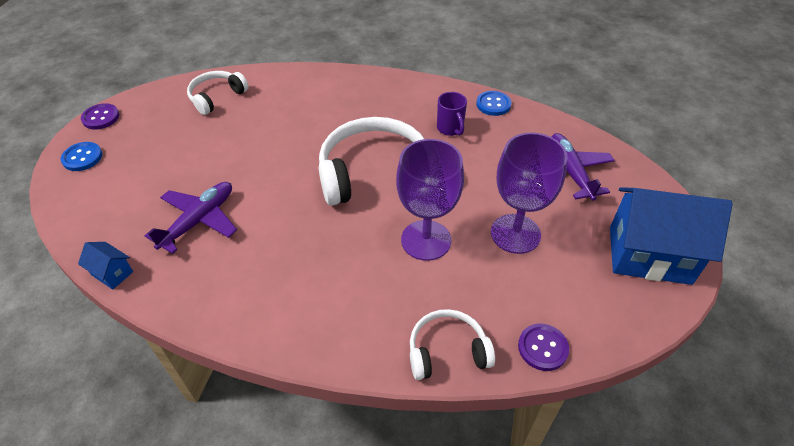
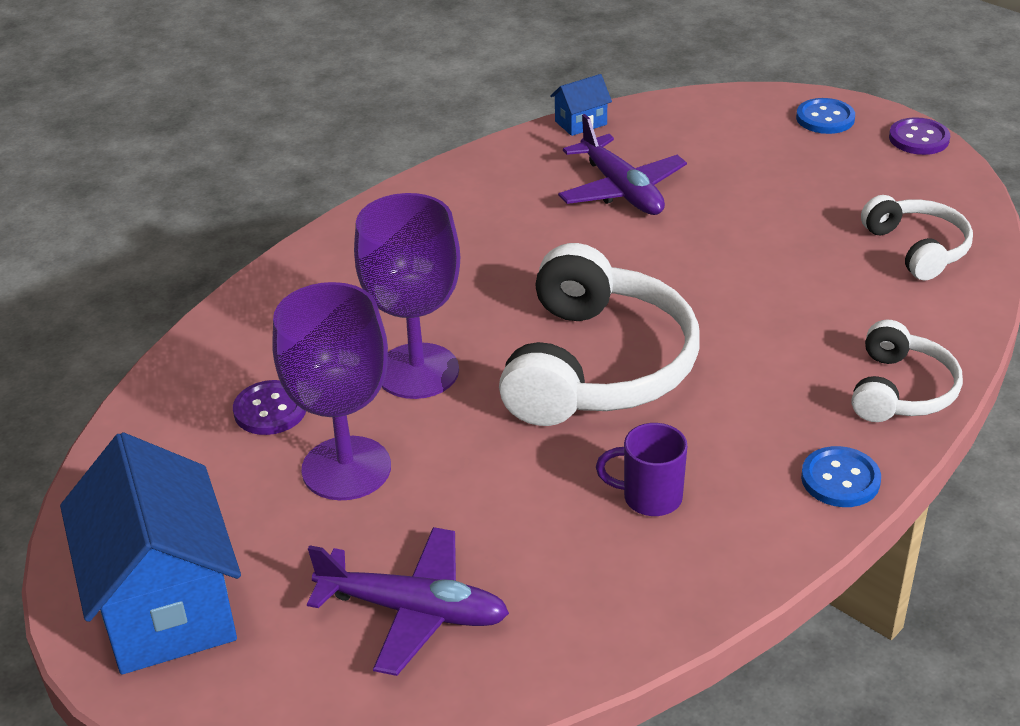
camera: 120 degrees right, 10 degrees down
white headphones [410,309,495,380] -> white headphones moved to [852,320,963,422]
blue button [476,91,511,116] -> blue button moved to [801,446,881,507]
purple button [518,324,569,371] -> purple button moved to [233,380,306,435]
blue house [610,187,733,285] -> blue house turned 60 degrees counterclockwise [60,432,241,675]

